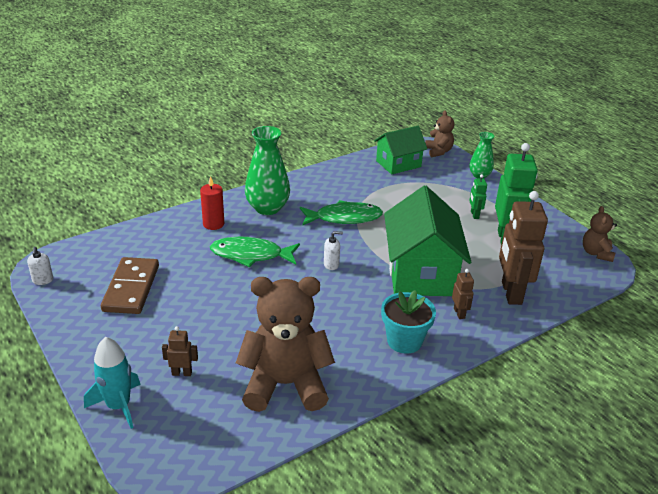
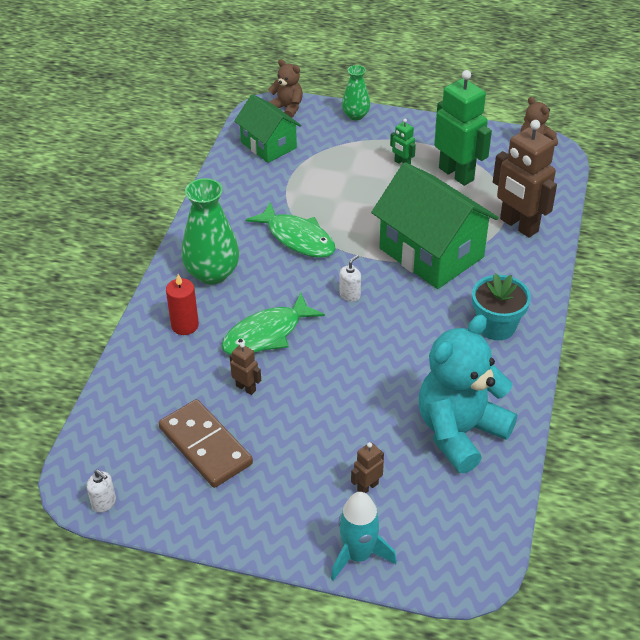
camera: 40 degrees left, 10 degrees up
brown teddy bear [236,277,335,412] -> turquoise teddy bear [419,315,517,473]
green fish [300,200,383,226] -> green fish turned 90 degrees clockwise [246,202,336,258]
green house [374,126,427,174] -> green house turned 60 degrees counterclockwise [234,94,301,163]
brown robot [452,269,474,319] -> brown robot moved to [230,343,261,395]

